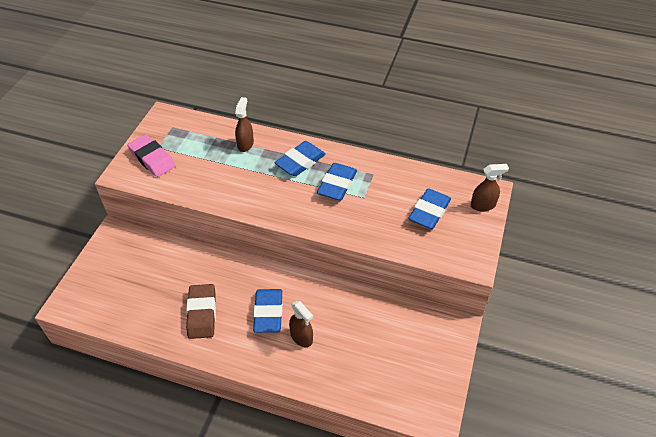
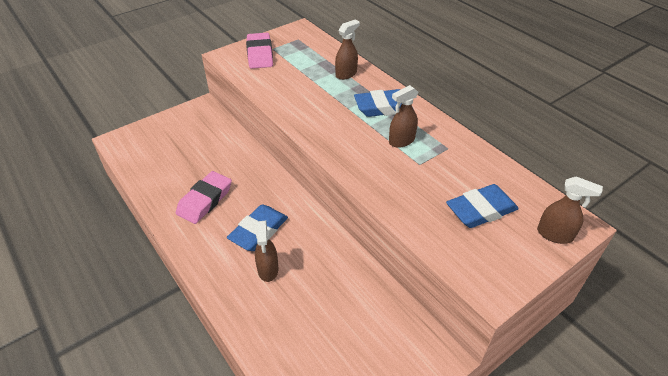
camera: 35 degrees right, 5 degrees down
brown eraser [186,284,216,339] -> pink eraser [176,171,232,224]
blue eraser [317,163,357,201] -> brown spray bottle [389,85,418,148]

